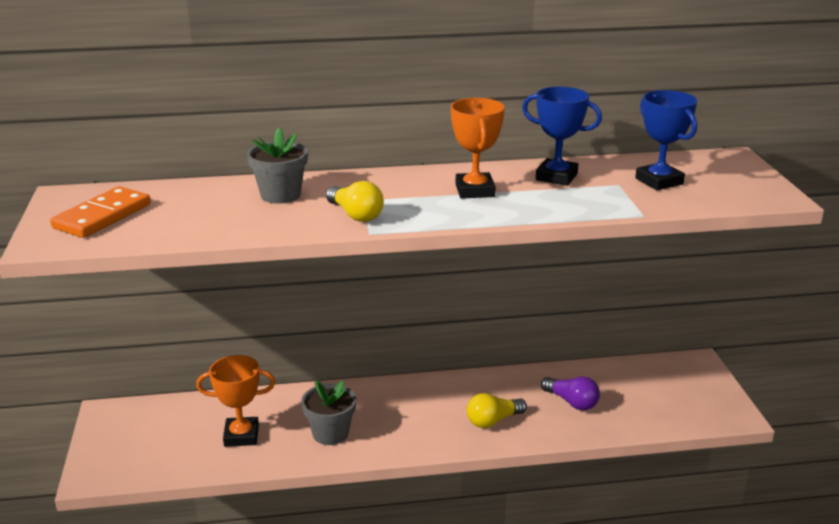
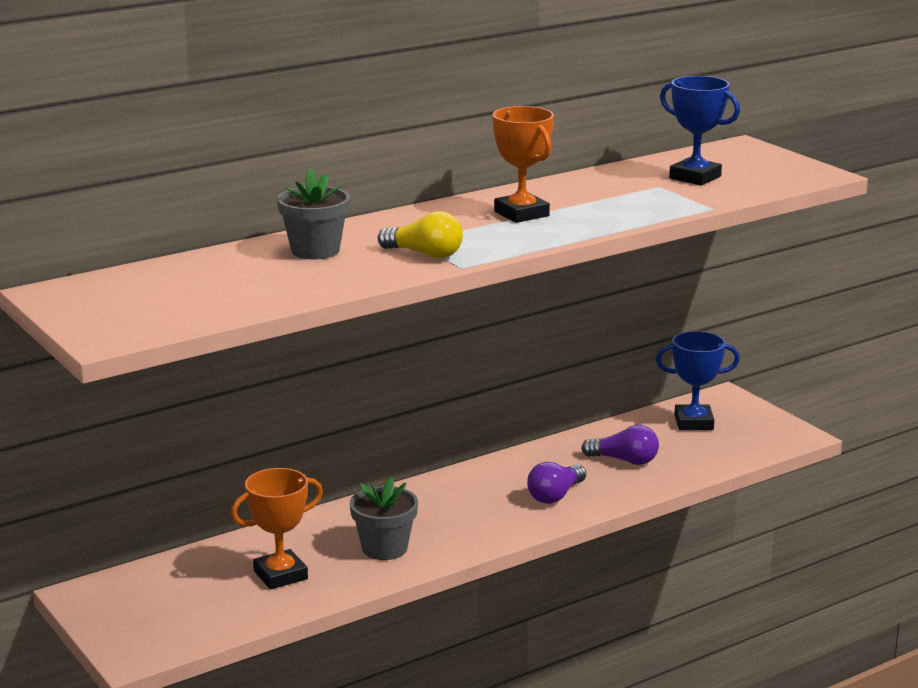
camera: 25 degrees left, 5 degrees down
orange domino [50,186,151,238] -> none
yellow light bulb [467,393,527,428] -> purple light bulb [527,462,586,504]
blue trophy [522,87,602,186] -> blue trophy moved to [656,331,740,430]

